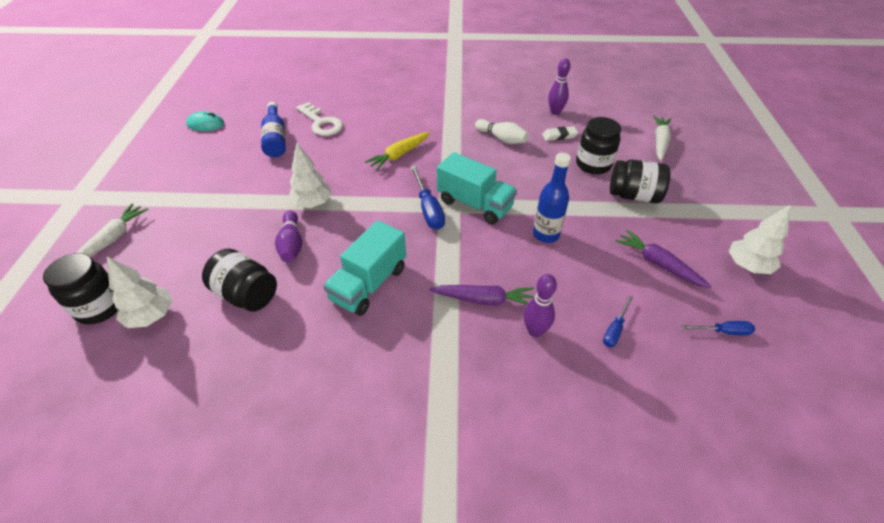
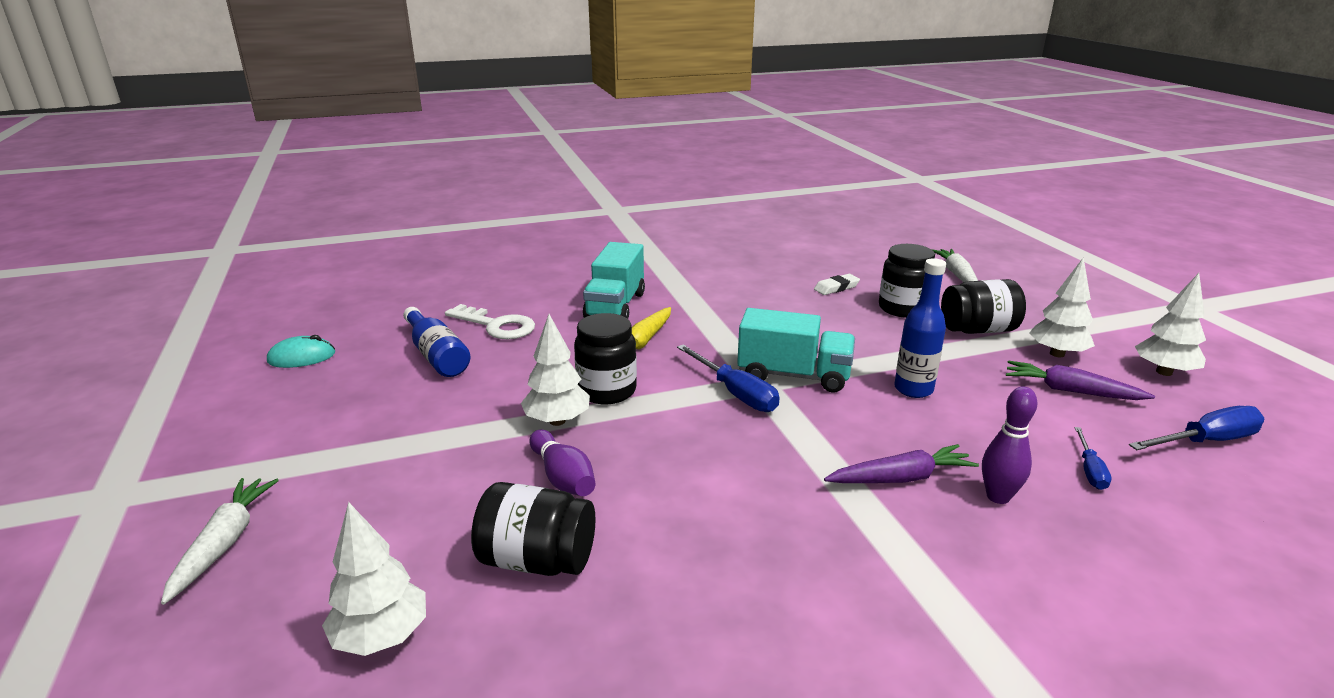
camera: 20 degrees left, 20 degrees down
black jar [43,253,118,325] -> black jar moved to [574,313,637,404]
turquoise truck [323,220,406,316] -> turquoise truck moved to [583,242,645,319]
white bowling pin [475,119,529,144] -> none
purple bowling pin [548,58,571,115] -> none
blue screwdriver [681,321,755,336] -> blue screwdriver [1129,406,1264,450], size x1.69
none -> white tree [1029,257,1095,357]

